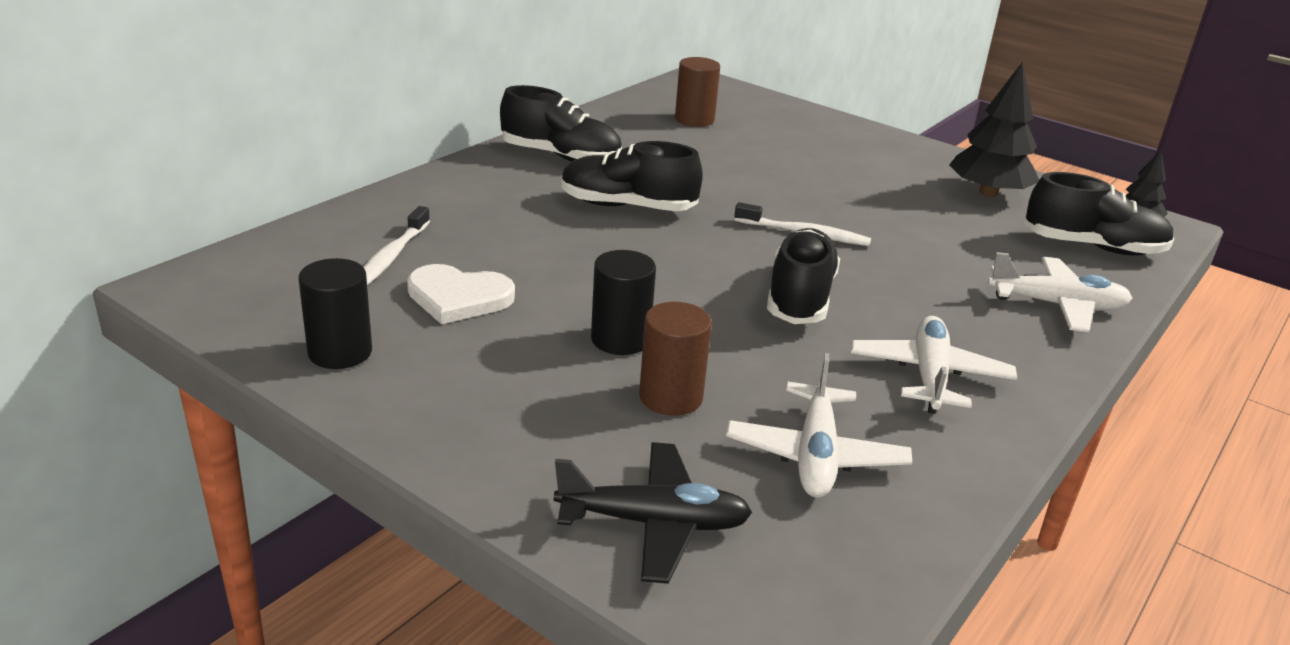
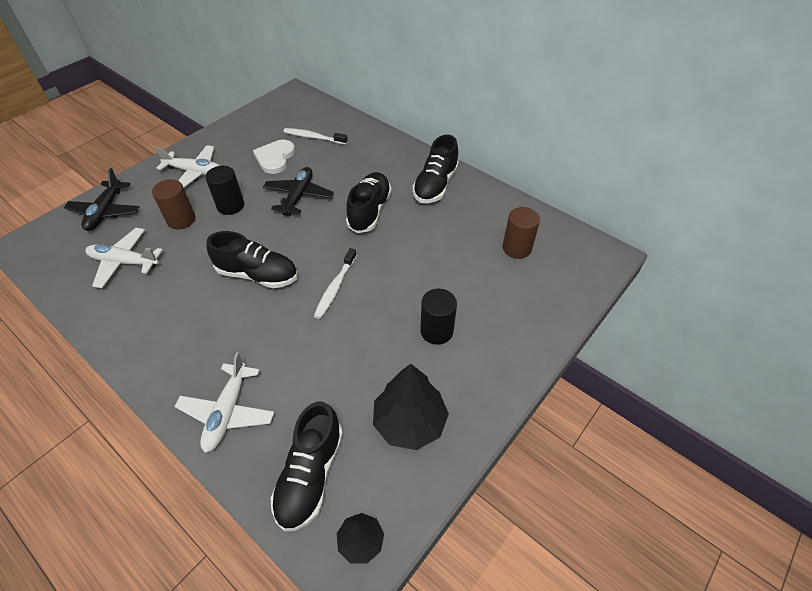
camera: 95 degrees right, 20 degrees up
black cylinder [298,258,372,369] -> black cylinder moved to [420,289,457,345]
white plane [851,316,1017,414] -> white plane moved to [156,145,220,188]
none -> black plane [263,167,334,216]

